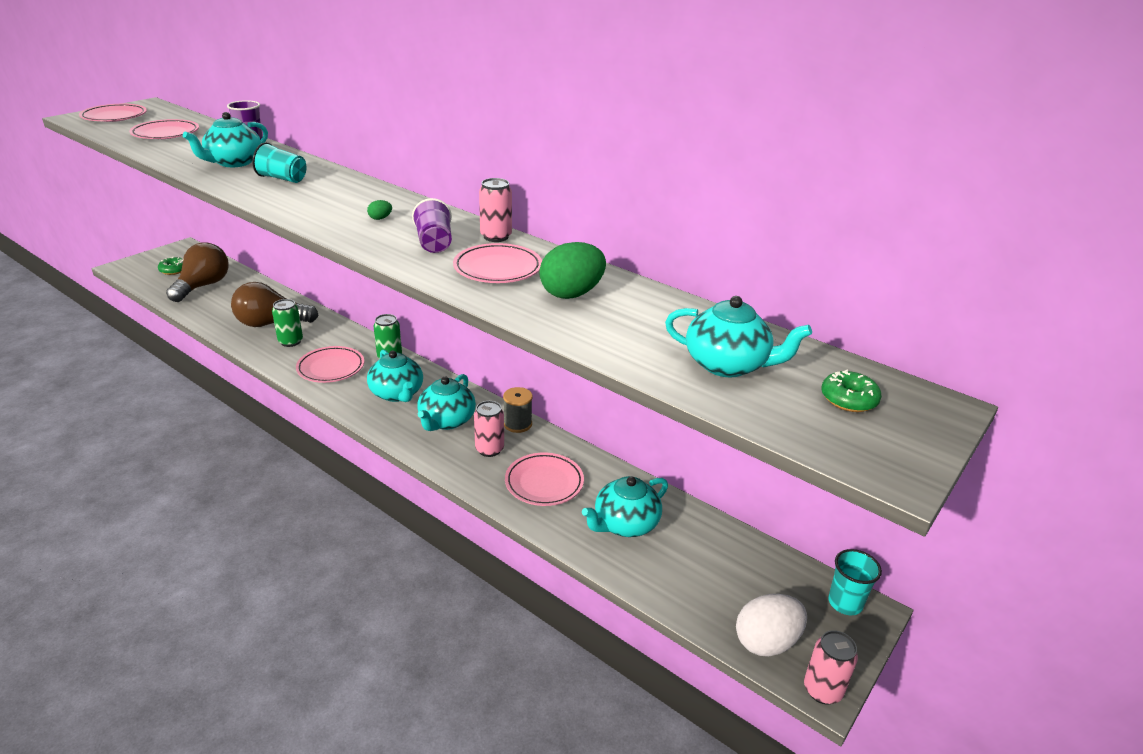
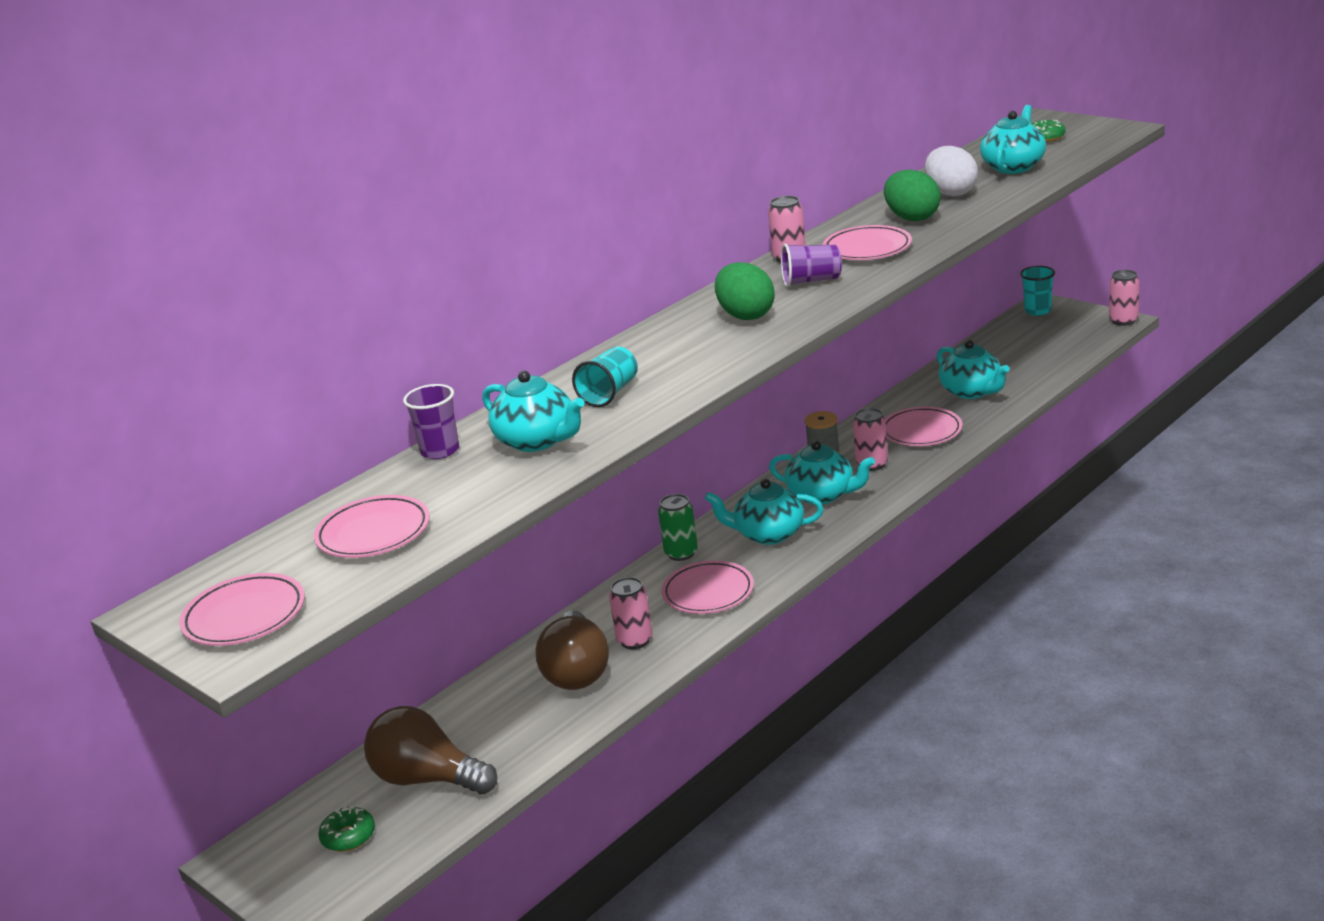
camera: 80 degrees left, 5 degrees down
green can [272,299,303,347] -> pink can [609,577,653,649]
green egg [367,200,392,220] -> green egg [715,262,775,320], size x2.42
turquoise teapot [367,349,423,402] -> turquoise teapot turned 150 degrees counterclockwise [705,479,824,545]
white egg [736,594,807,657] -> white egg moved to [925,146,978,196]

